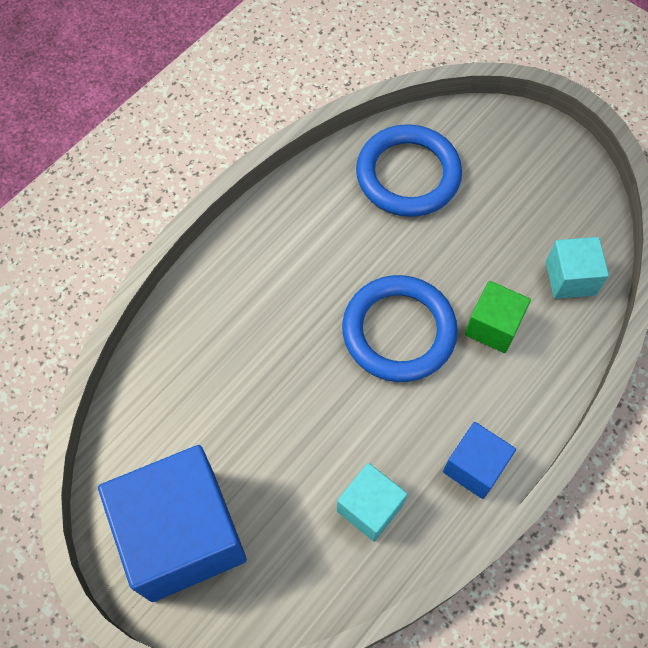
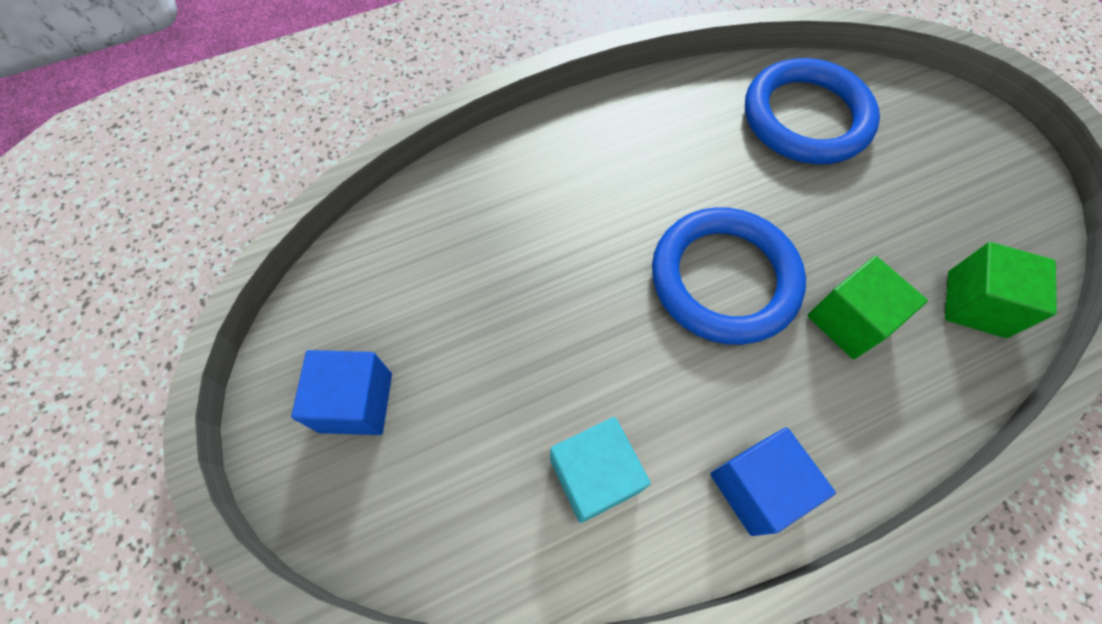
camera: 25 degrees right, 0 degrees up
blue cube [98,445,247,602] -> blue cube [291,350,392,435], size x0.49
turquoise cube [546,237,609,299] -> green cube [945,242,1057,338]

